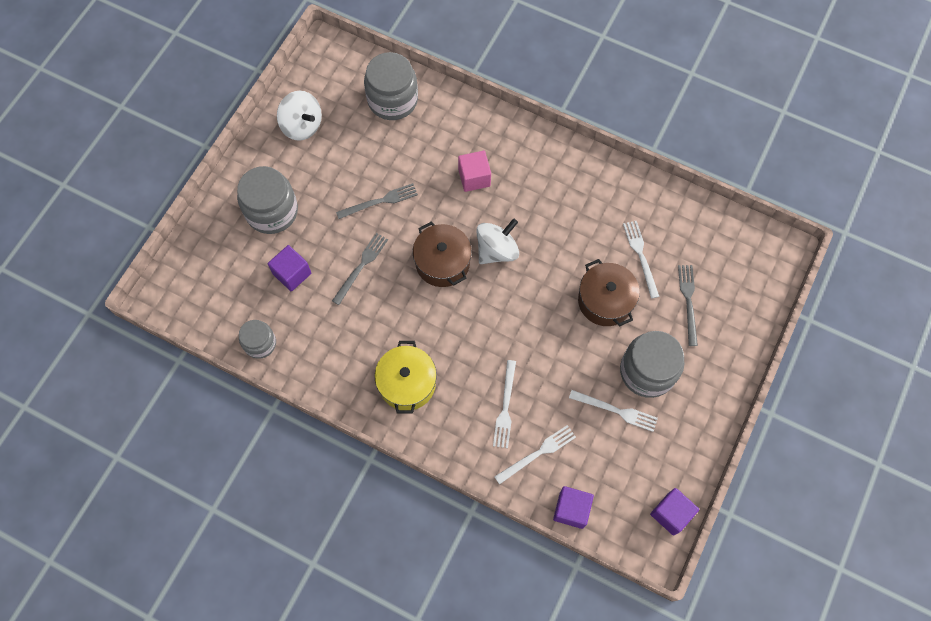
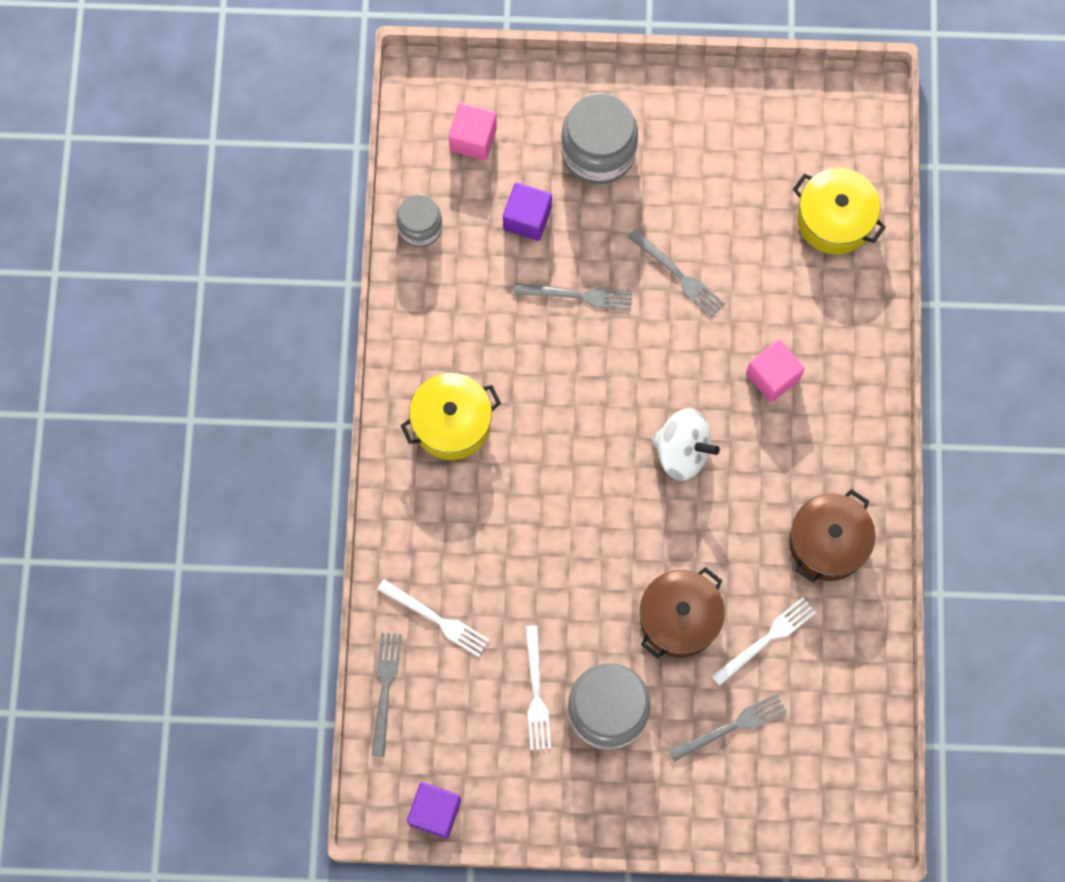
camera: 65 degrees right, 5 degrees up
white spinning top [277,91,322,141] -> none
grey jar [364,52,418,120] -> yellow pot [793,168,886,255]
brown pot [413,222,472,287] -> brown pot moved to [789,489,876,583]
white fork [493,360,516,448] -> none
purple cube [553,486,594,529] -> grey fork [372,632,402,757]
none -> pink cube [449,103,497,160]

